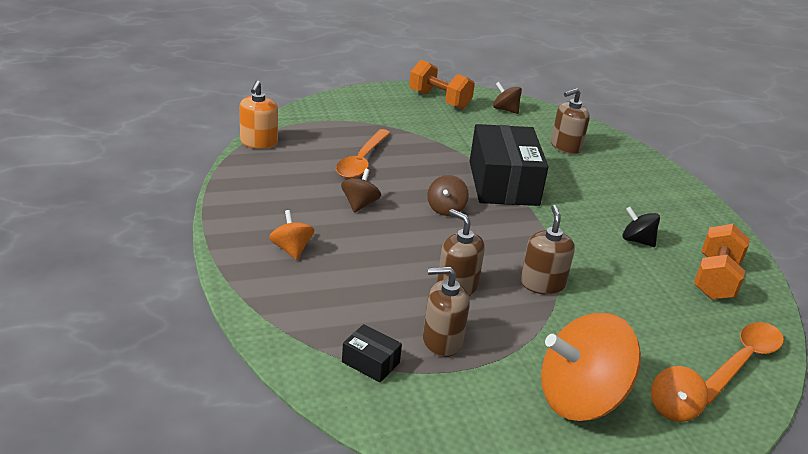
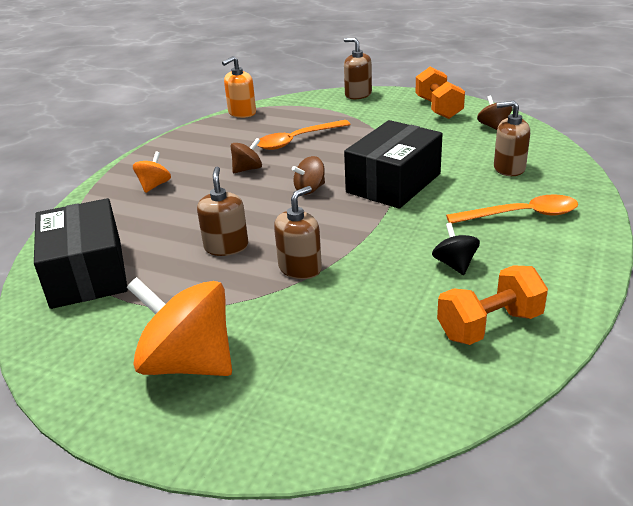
camera: 45 degrees right, 0 degrees up
black box [342,324,402,382] -> black box [34,198,128,309], size x2.32
brown soap dispenser [423,266,470,357] -> brown soap dispenser moved to [344,38,372,100]
orange spinning top [651,366,708,422] -> none
orange spoon [705,322,784,404] -> orange spoon moved to [446,194,578,223]

